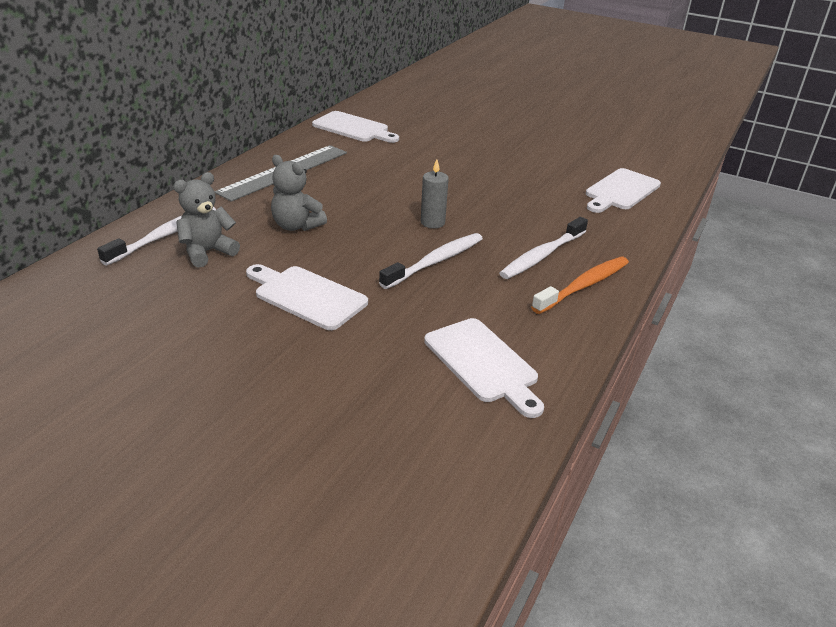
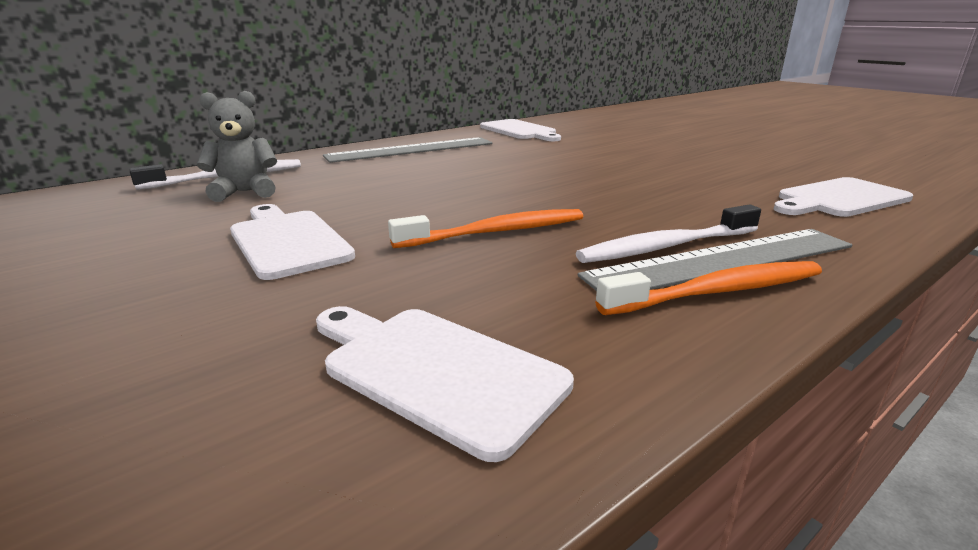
camera: 25 degrees right, 10 degrees down
grey teddy bear [271,155,327,231] -> none
white toothbrush [379,233,483,289] -> orange toothbrush [388,209,583,248]
grey candle [420,160,449,228] -> none
white cutting board [424,318,544,418] -> white cutting board turned 135 degrees clockwise [316,306,574,462]
none -> grey ruler [578,229,852,291]

